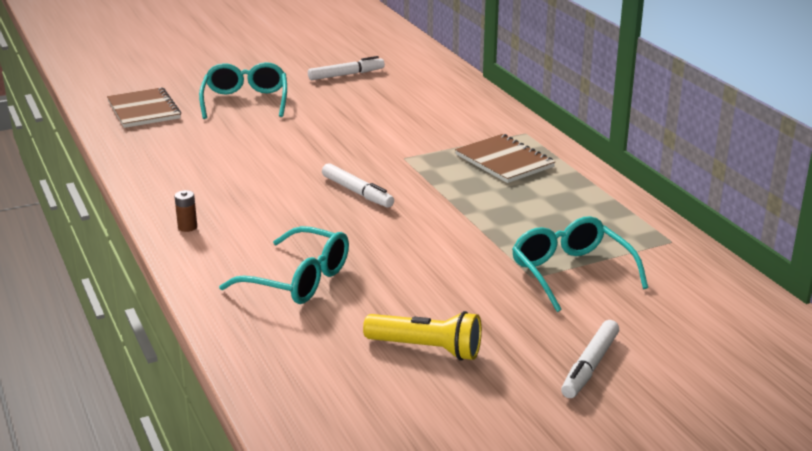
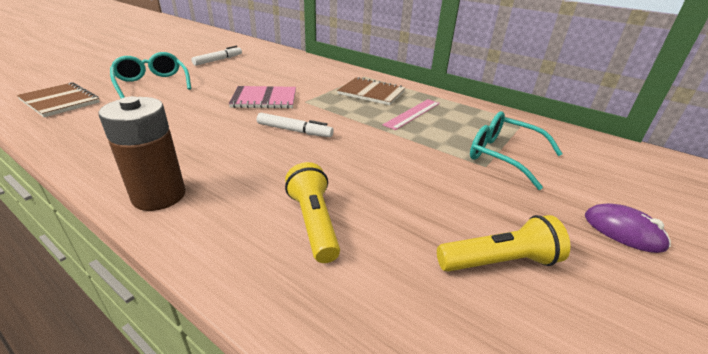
camera: 30 degrees left, 5 degrees up
brown battery [174,190,197,232] -> brown battery [98,96,185,211], size x2.48
turquoise glasses [219,226,349,304] -> yellow flashlight [285,162,340,263]
white marker [561,320,619,398] -> purple mouse [585,203,671,253]
none -> pink notebook [229,86,296,109]
none -> pink ruler [383,99,440,130]

